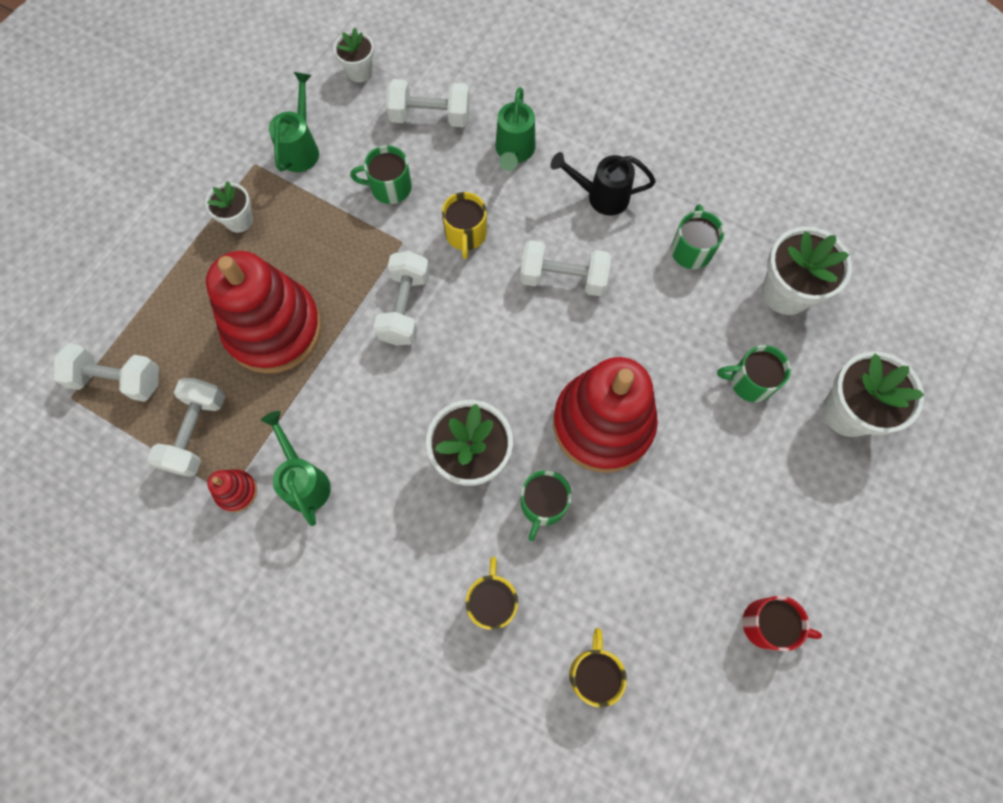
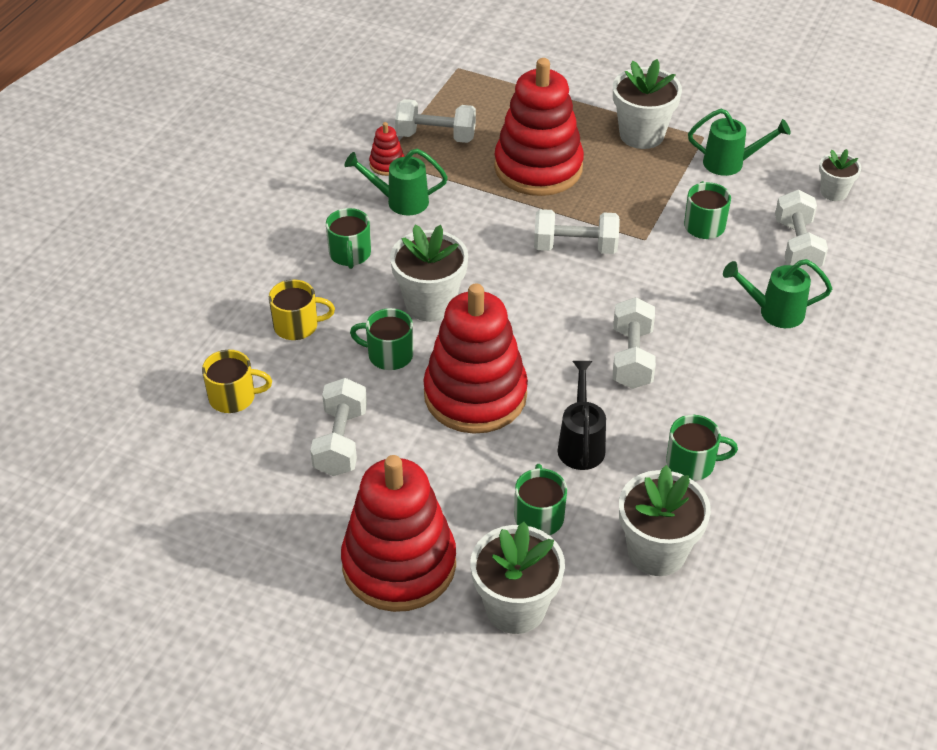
camera: 85 degrees right, 25 degrees down
white dumbbell [52,343,159,402] -> white dumbbell moved to [310,378,367,476]
white flower pot [205,181,253,233] -> white flower pot [613,59,682,149], size x1.75
green watering can [261,411,331,526] -> green watering can turned 150 degrees counterclockwise [344,149,448,215]
yellow mug [442,192,487,259] -> none
black watering can [551,152,656,215] -> black watering can moved to [558,361,606,470]
red mug [742,596,822,651] -> none
none -> green mug [326,208,371,269]
none -> red stacking toy [341,455,456,612]

